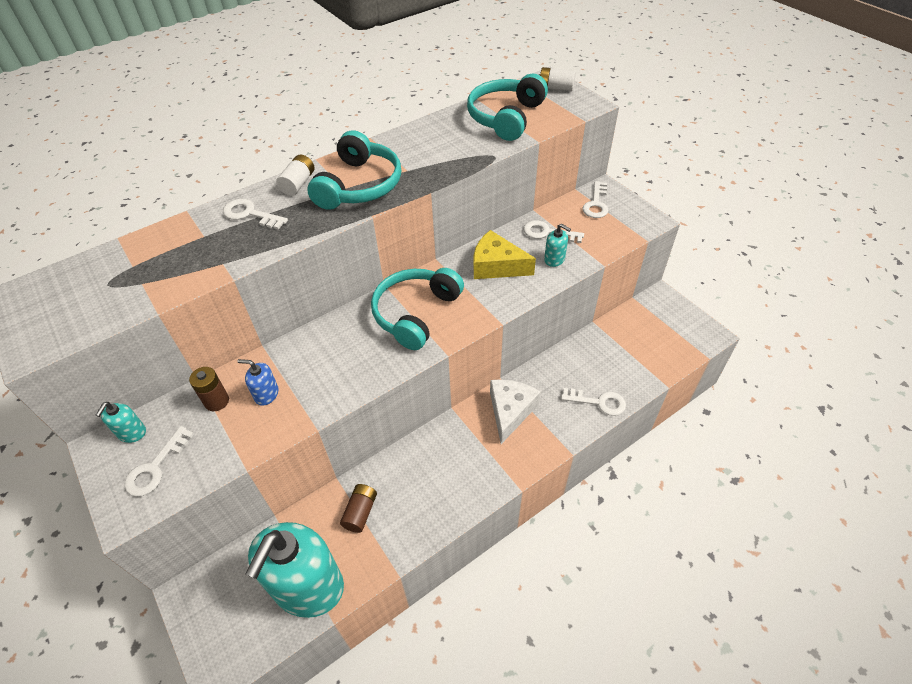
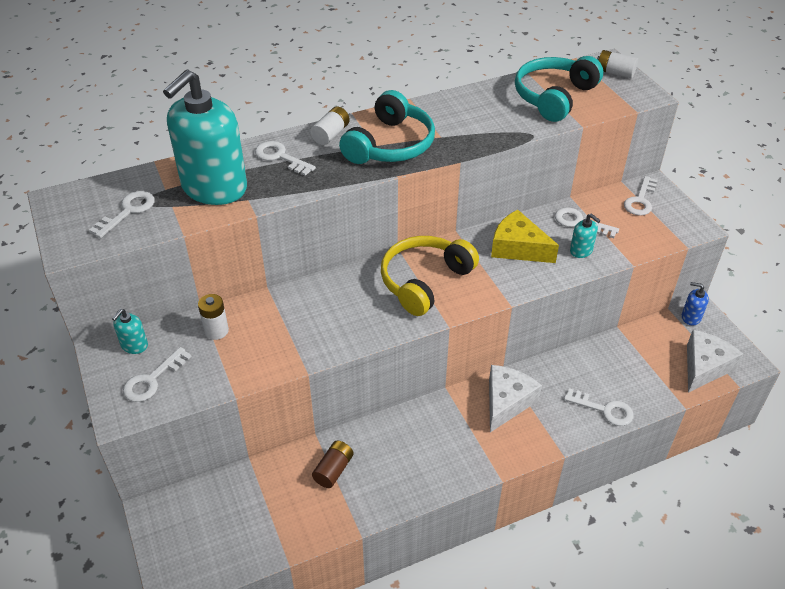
camera: 10 degrees right, 5 degrees down
brown battery [189,367,229,411] -> white battery [198,294,229,340]
blue soap dispenser [237,359,279,406] -> blue soap dispenser moved to [682,282,709,325]
turquoise soap dispenser [245,522,344,618] -> turquoise soap dispenser moved to [163,70,247,205]
turquoise headphones [371,268,464,350] -> yellow headphones [381,236,479,316]
none -> white key [89,191,155,238]
none -> white cheese [687,330,743,393]

